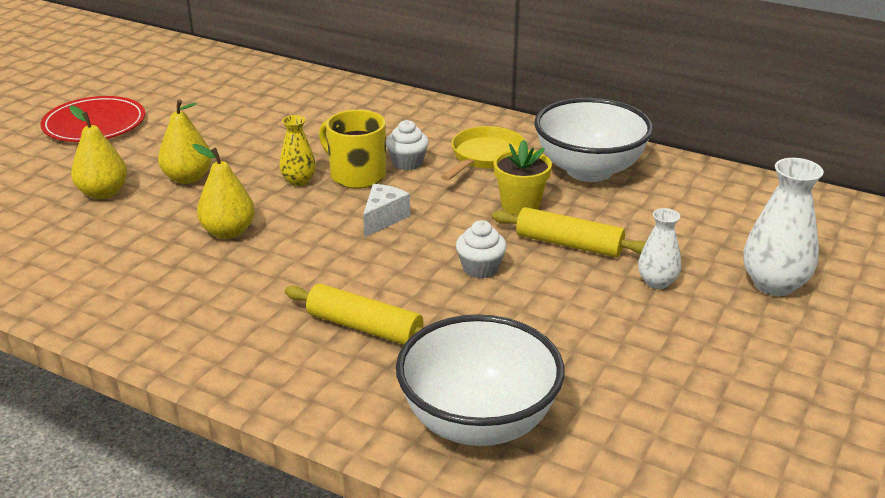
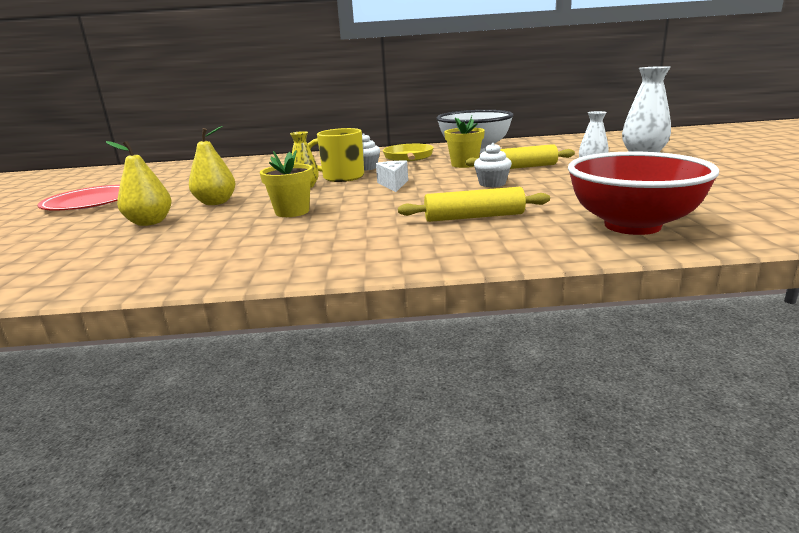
camera: 30 degrees left, 10 degrees down
yellow pear [193,144,255,239] -> yellow flower pot [260,150,313,217]
white bowl [396,314,565,446] -> red bowl [568,152,719,235]

